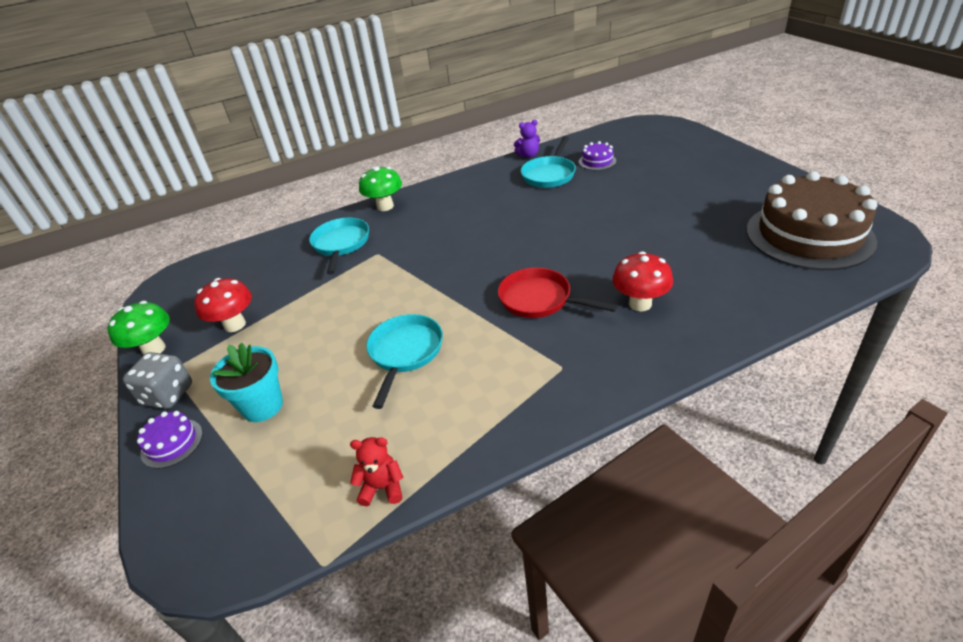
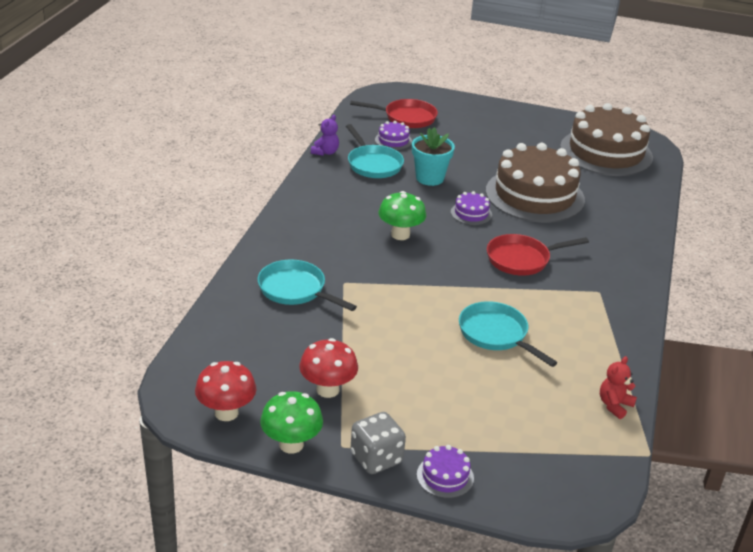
camera: 55 degrees left, 5 degrees down
turquoise flower pot [210,342,283,422] -> turquoise flower pot moved to [412,127,455,186]
green mushroom [359,167,402,211] -> green mushroom moved to [379,191,426,240]
red mushroom [612,252,673,311] -> red mushroom moved to [195,361,256,421]
none -> red pan [350,99,438,128]
none -> purple cake [451,191,492,225]
none -> brown cake [486,143,585,223]

